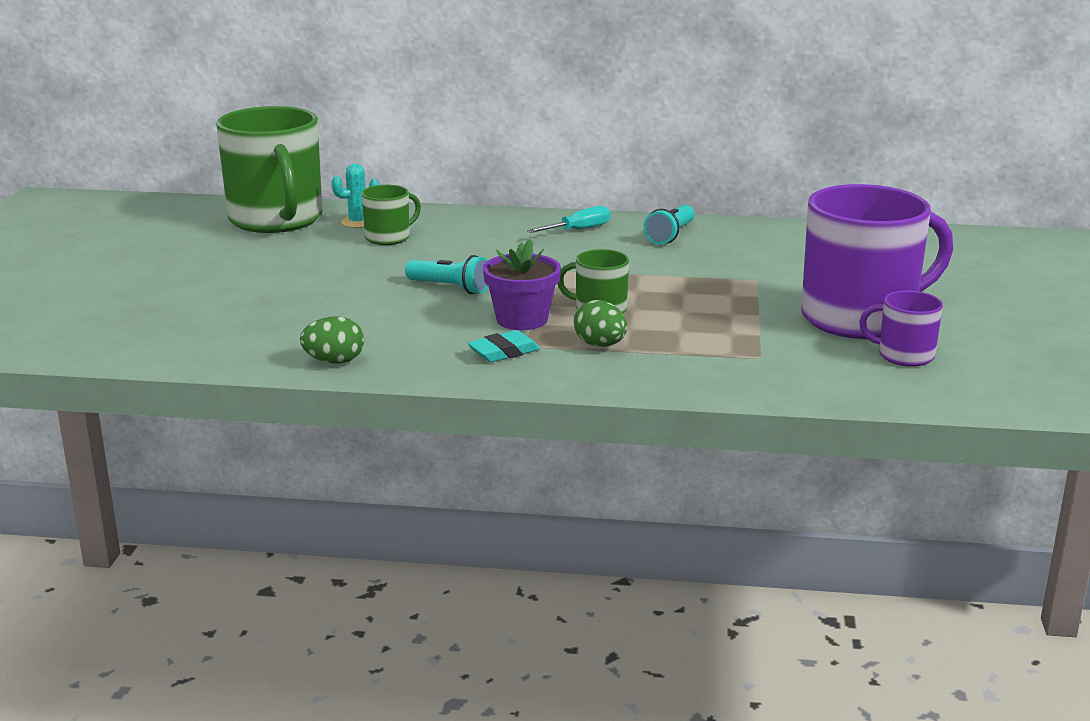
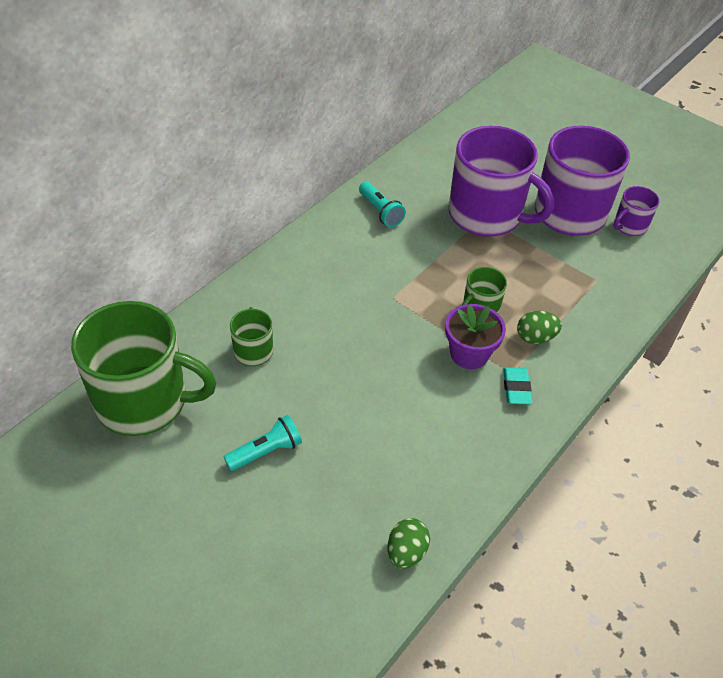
camera: 60 degrees left, 25 degrees up
green egg [300,316,364,364] -> green egg moved to [387,518,430,569]
turquoise cactus [331,164,379,228] -> none
turquoise flashlight [405,255,488,294] -> turquoise flashlight moved to [223,415,302,471]
turquoise screwdriver [527,206,610,233] -> none
none -> purple mug [449,126,554,237]

